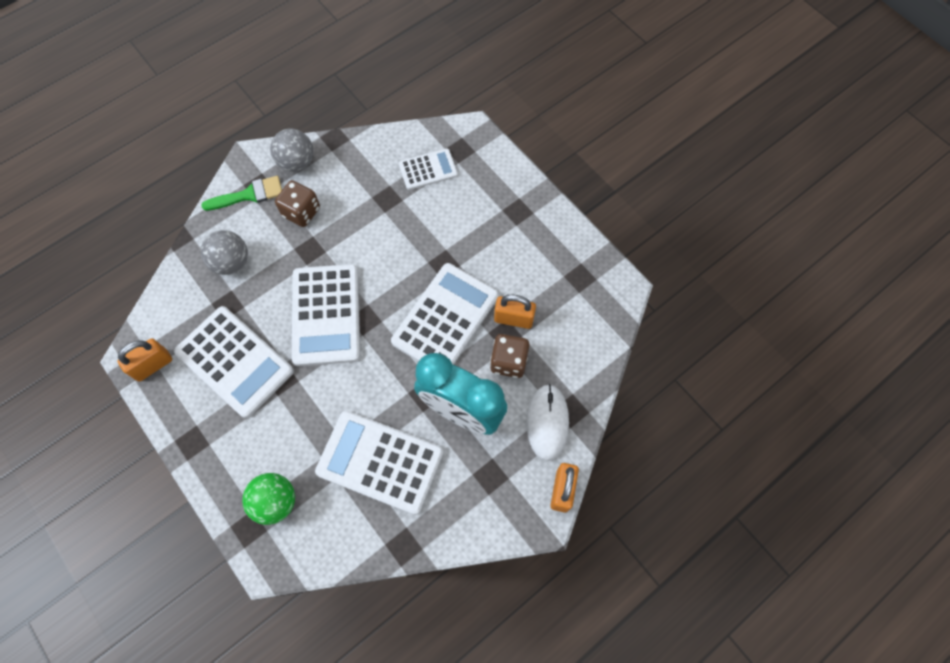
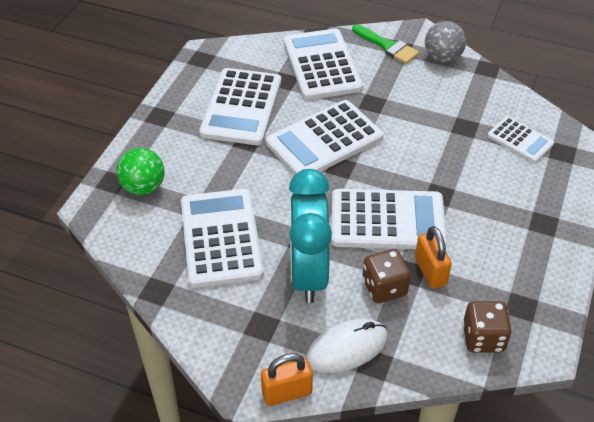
camera: 60 degrees right, 20 degrees down
orange padlock [117,338,172,382] -> none
grey ball [201,230,248,275] -> white calculator [284,28,363,100]
brown dice [275,180,320,227] -> brown dice moved to [462,301,512,353]

